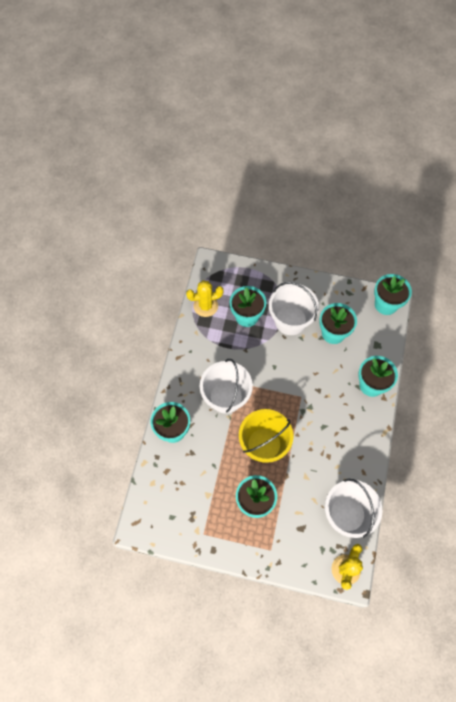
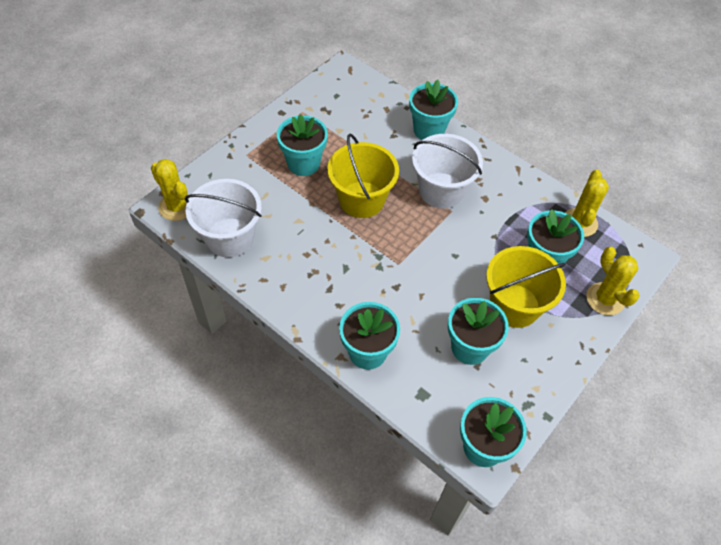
camera: 115 degrees right, 10 degrees down
white bucket [269,282,319,335] -> yellow bucket [486,246,566,328]
none -> yellow cactus [586,247,640,315]

